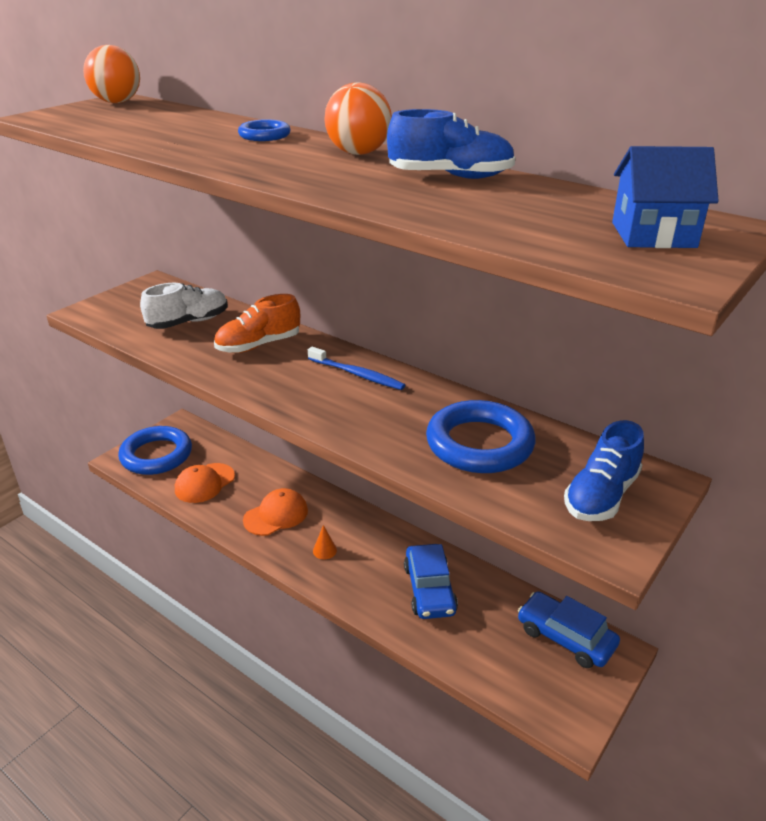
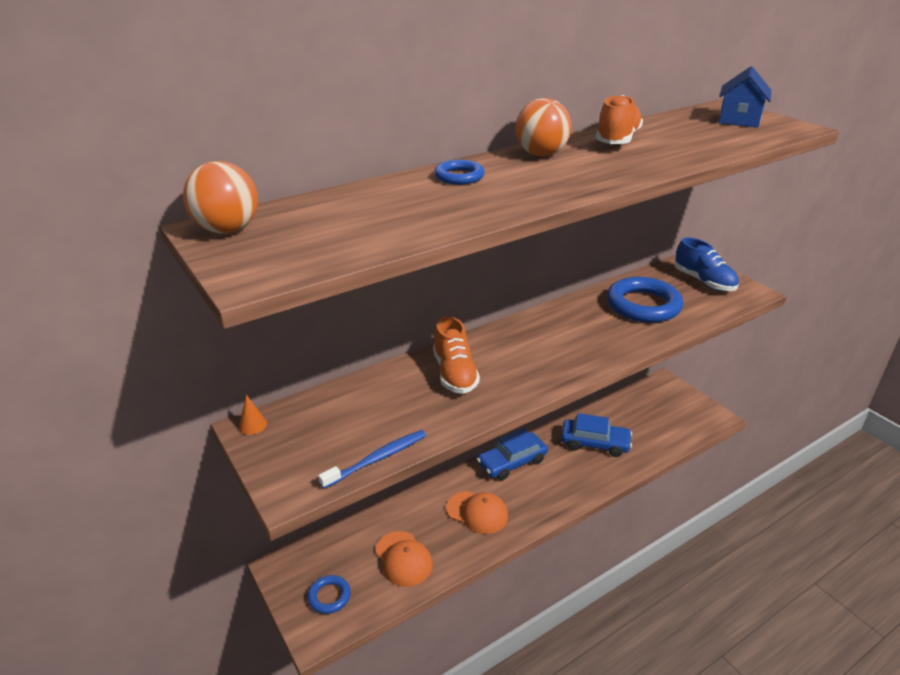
camera: 70 degrees left, 0 degrees up
blue ring [118,426,192,475] -> blue ring [308,575,351,614], size x0.50
white shoe [140,283,228,329] -> none
orange cap [243,488,308,536] -> orange cap turned 135 degrees clockwise [446,491,508,534]
blue toothbrush [308,347,405,390] -> blue toothbrush moved to [318,430,426,489]
orange cone [313,525,337,559] -> orange cone moved to [239,394,267,435]
blue shoe [387,109,516,179] -> orange shoe [596,95,643,144]
blue car [518,591,620,668] -> blue car moved to [477,428,548,480]

